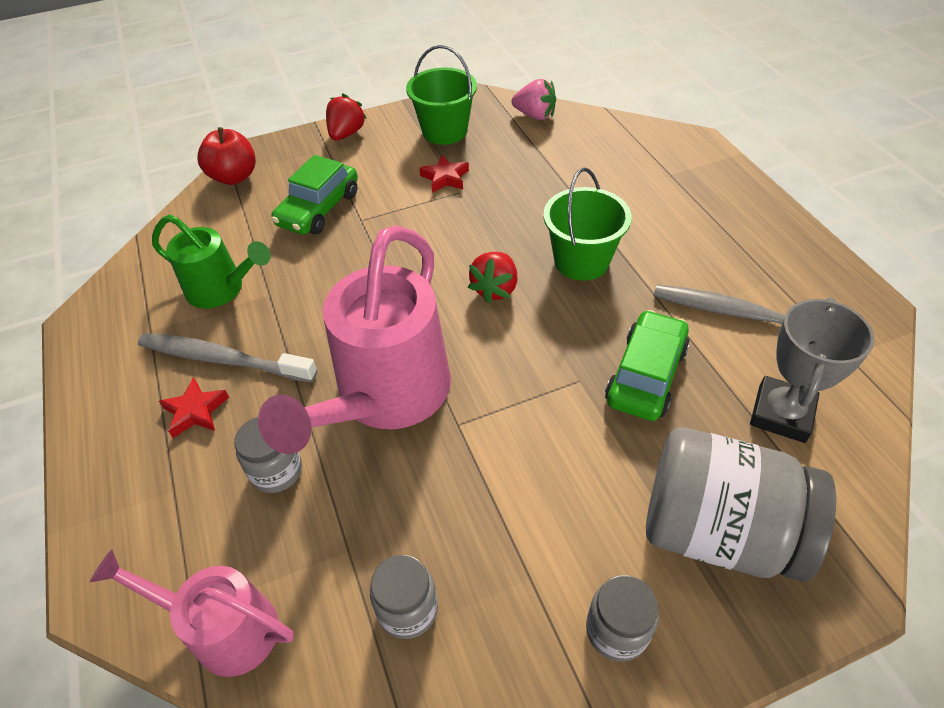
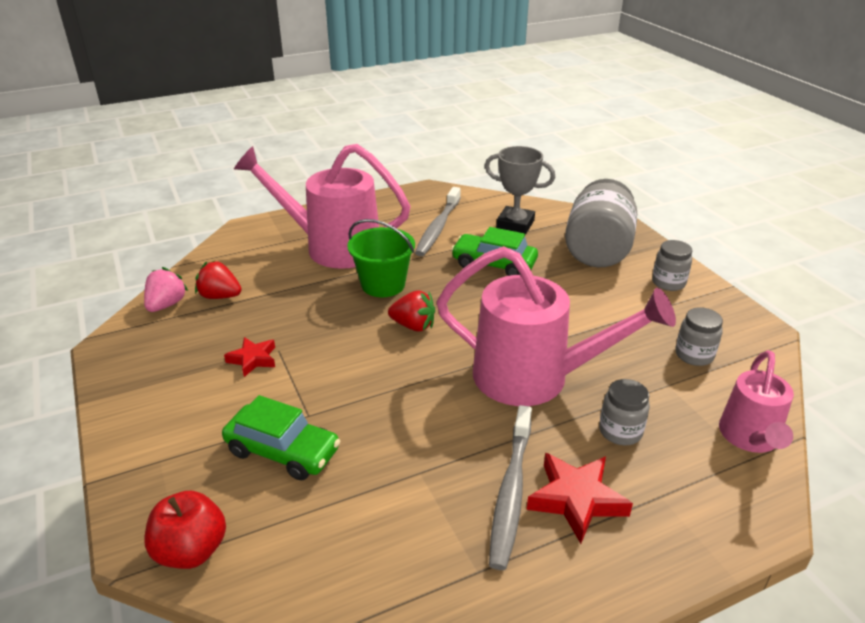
camera: 95 degrees left, 15 degrees down
green watering can [152,214,271,308] -> none
red star [159,377,229,438] -> red star [527,453,633,544], size x1.58
red strawberry [326,93,367,141] -> red strawberry moved to [195,260,242,299]
green bucket [406,45,477,145] -> none
none -> pink watering can [234,144,411,269]

